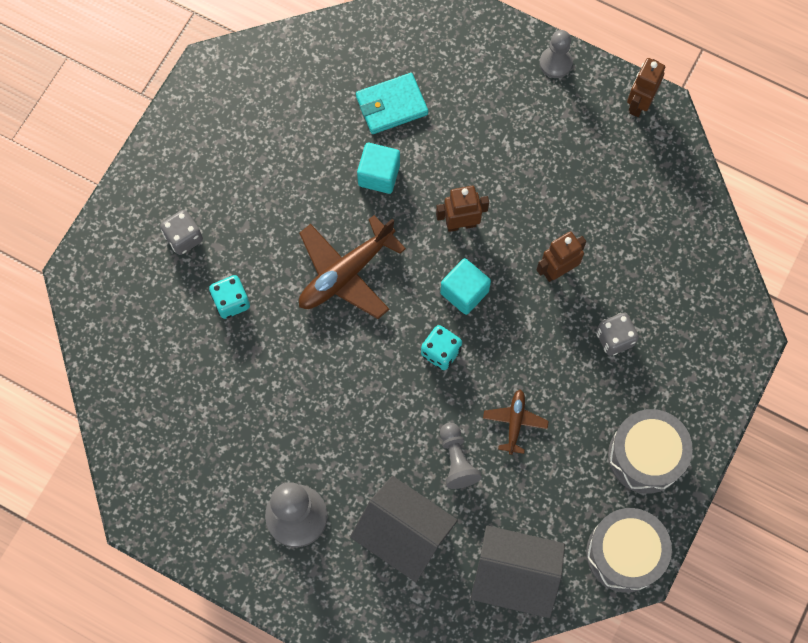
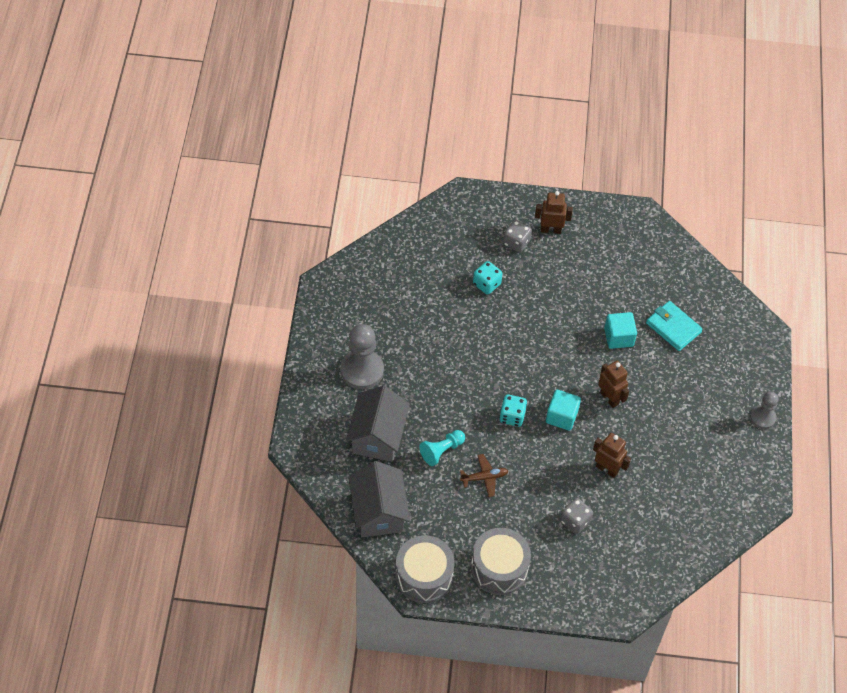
camera: 65 degrees right, 15 degrees down
brown plane [299,215,406,319] -> none
grey pawn [440,423,482,489] -> turquoise pawn [419,430,465,466]
brown robot [627,58,665,117] -> brown robot moved to [535,191,573,234]

